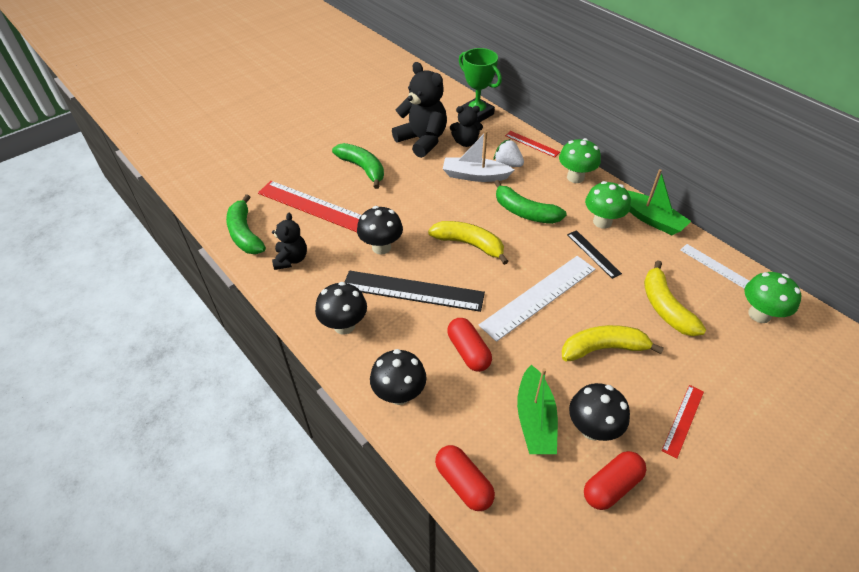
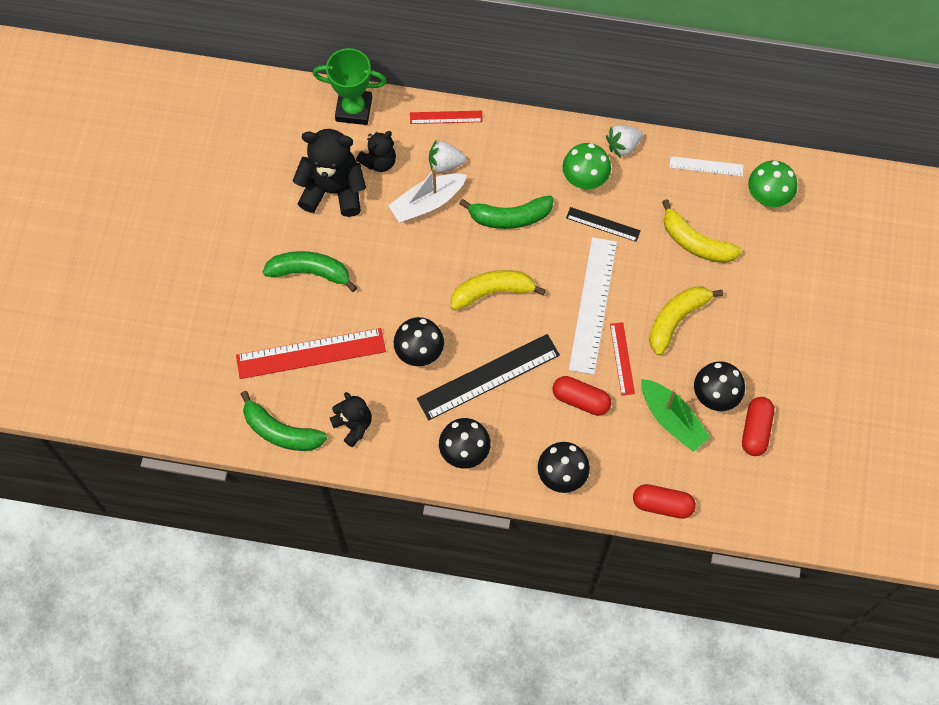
camera: 40 degrees left, 20 degrees up
green mushroom [559,138,601,183] -> none
green boat [628,169,691,235] -> white strawberry [606,125,643,158]
red ruler [662,385,704,459] -> red ruler moved to [610,322,635,395]

